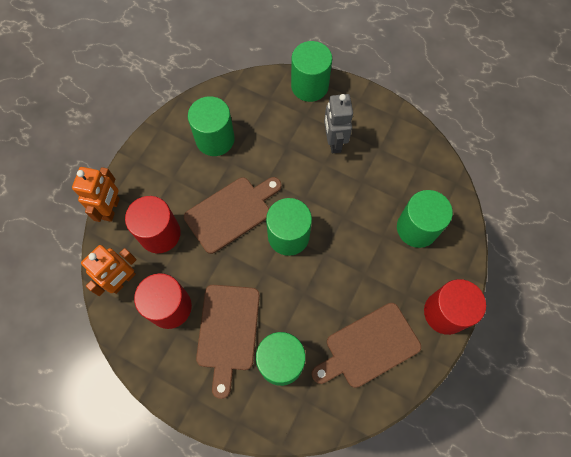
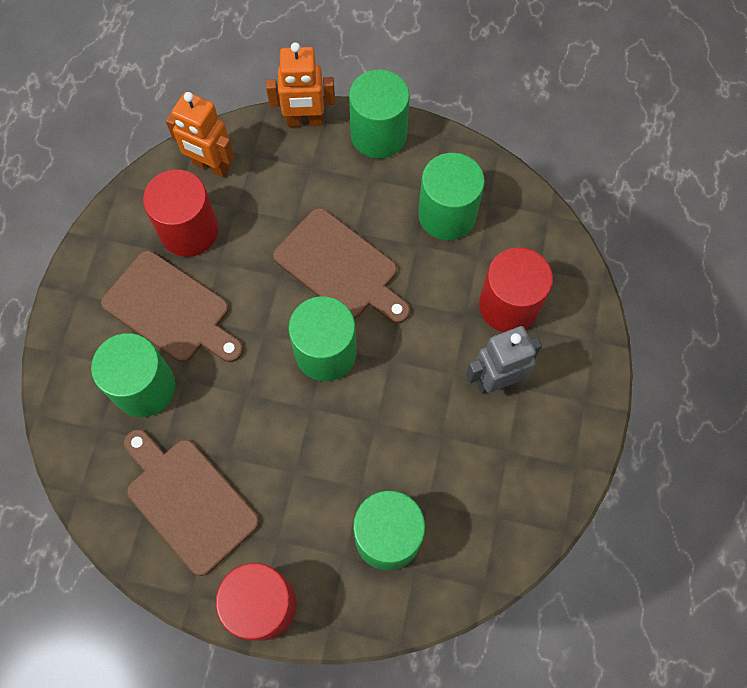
camera: 75 degrees right, 0 degrees up
red cylinder [125,196,181,253] -> red cylinder moved to [479,247,553,332]
brown cutting board [196,285,260,399] -> brown cutting board turned 135 degrees counterclockwise [101,251,243,362]
green cylinder [291,41,332,102] -> green cylinder moved to [349,70,410,159]

